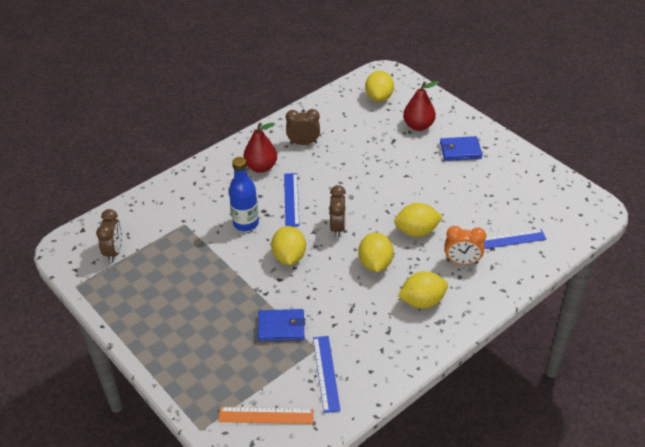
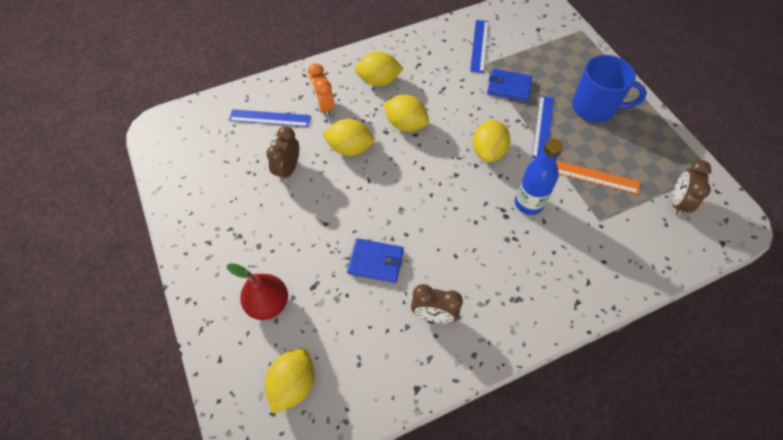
camera: 165 degrees left, 15 degrees up
orange ruler [218,407,314,424] -> orange ruler moved to [556,160,640,194]
red pear [243,122,277,173] -> none
blue ruler [284,173,300,226] -> blue ruler moved to [532,96,554,158]
brown clock [329,185,346,238] -> brown clock moved to [266,126,299,182]
yellow lemon [358,232,394,272] -> yellow lemon turned 75 degrees counterclockwise [384,95,429,132]
blue wallet [440,136,483,161] -> blue wallet moved to [347,238,404,283]
orange clock [445,226,486,265] -> orange clock turned 135 degrees counterclockwise [308,63,334,117]
none -> blue mug [572,55,647,122]

